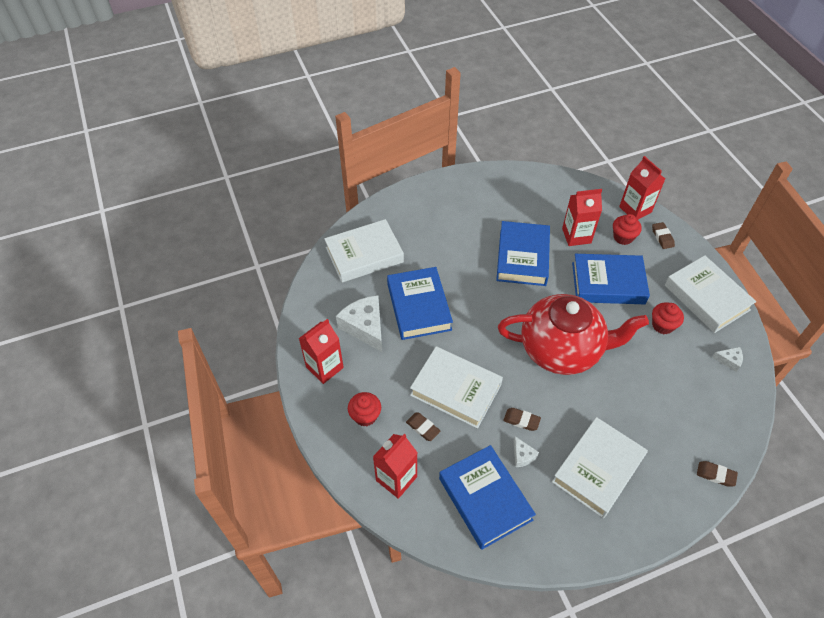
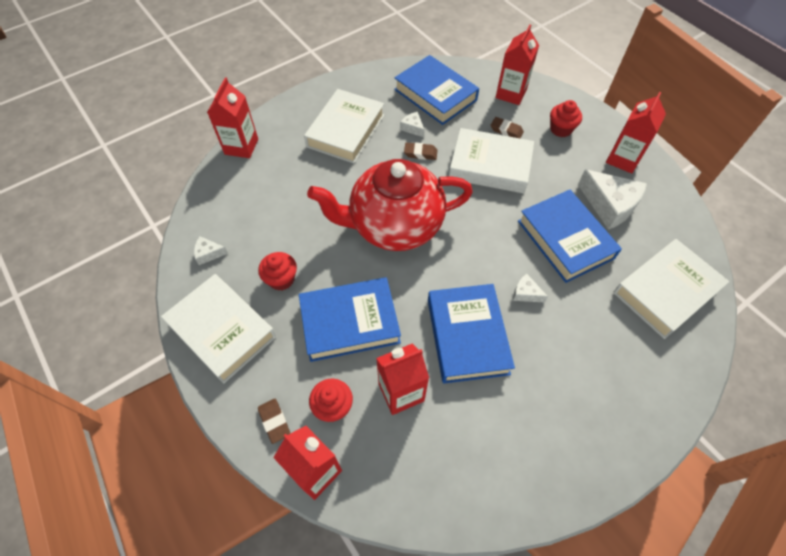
camera: 165 degrees right, 5 degrees up
brown eraser [697,461,738,487] -> red carton [207,77,258,158]
none -> white cheese [513,274,548,303]

